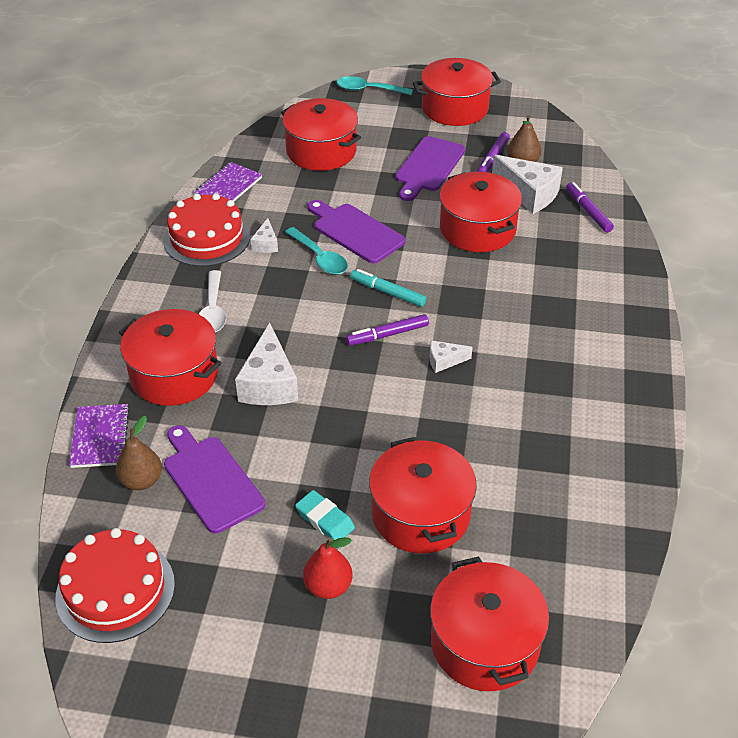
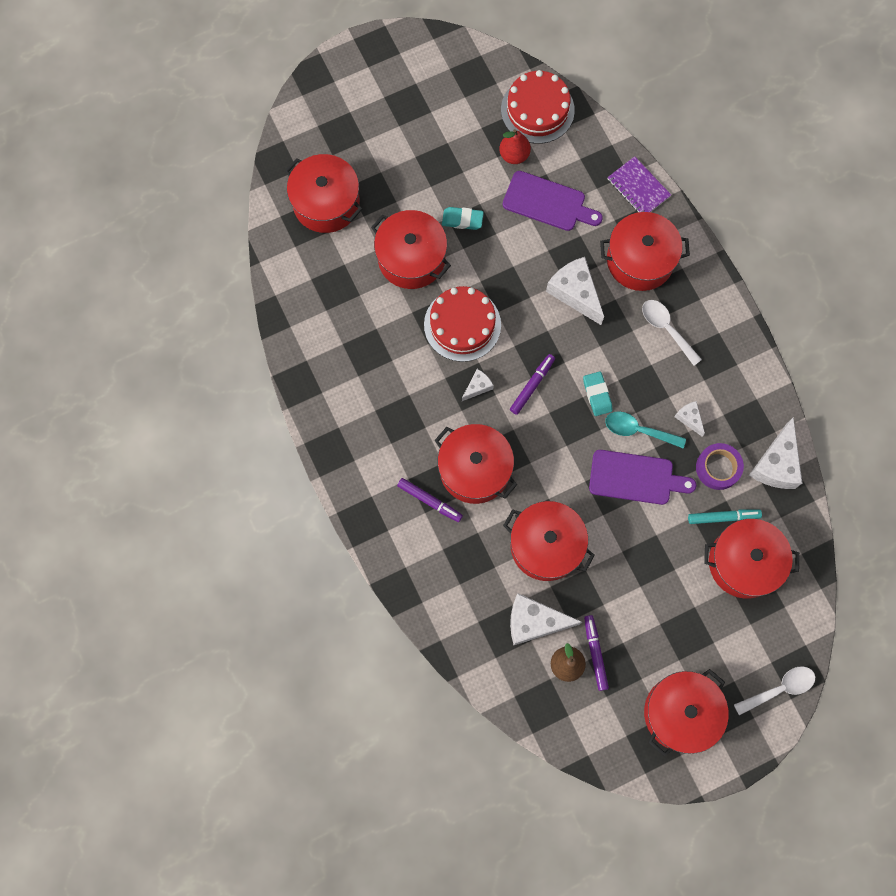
camera: 145 degrees right, 30 degrees up
brown pear [116,416,162,490] -> none
red cake [163,193,250,266] -> red cake moved to [424,286,501,362]
purple notebook [194,162,262,201] -> white cheese [749,418,802,489]
red pear [303,537,352,599] -> red pear moved to [499,129,531,164]
turquoise spoon [337,76,413,95] -> white spoon [734,666,815,715]
turquoise marker [351,269,426,307] -> turquoise marker moved to [688,510,762,524]
purple cutting board [395,136,465,201] -> none
purple marker [566,182,614,233] -> purple marker moved to [397,478,463,522]
none -> red pot [434,424,517,504]
none -> turquoise eraser [583,372,613,416]
none -> purple tape [696,443,744,490]

